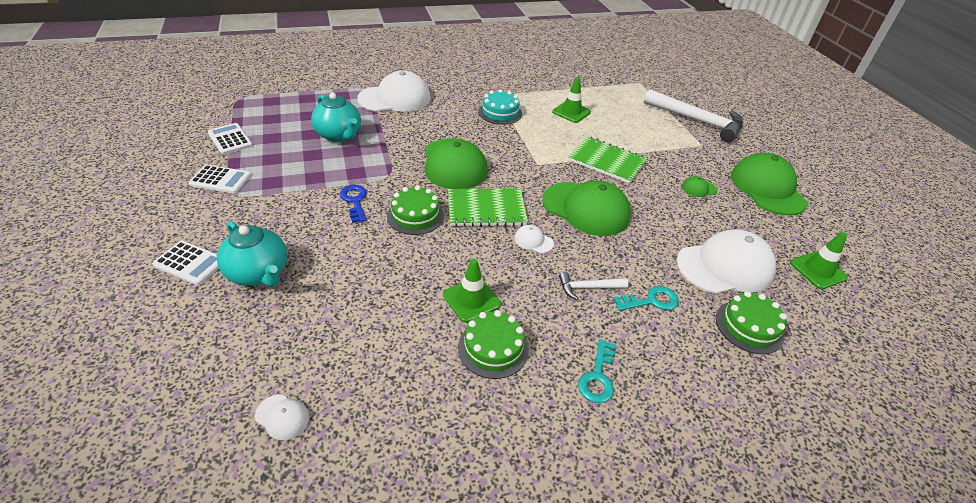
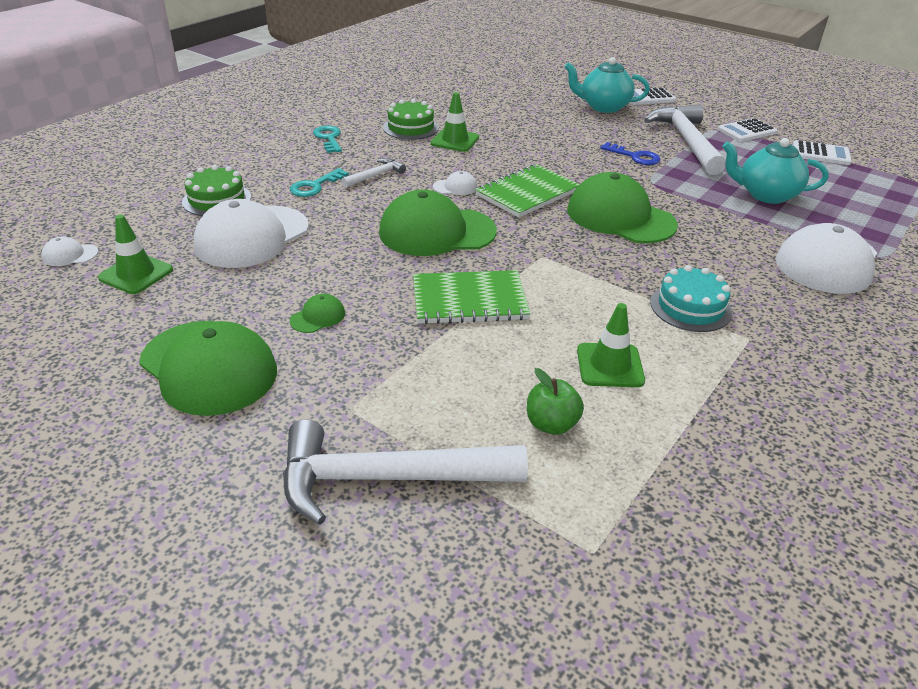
camera: 145 degrees right, 5 degrees down
white cap [255,394,310,440] -> white cap moved to [41,237,98,266]
green cake [387,186,444,235] -> none
none -> green apple [527,368,584,435]
none -> white hammer [644,104,726,175]

